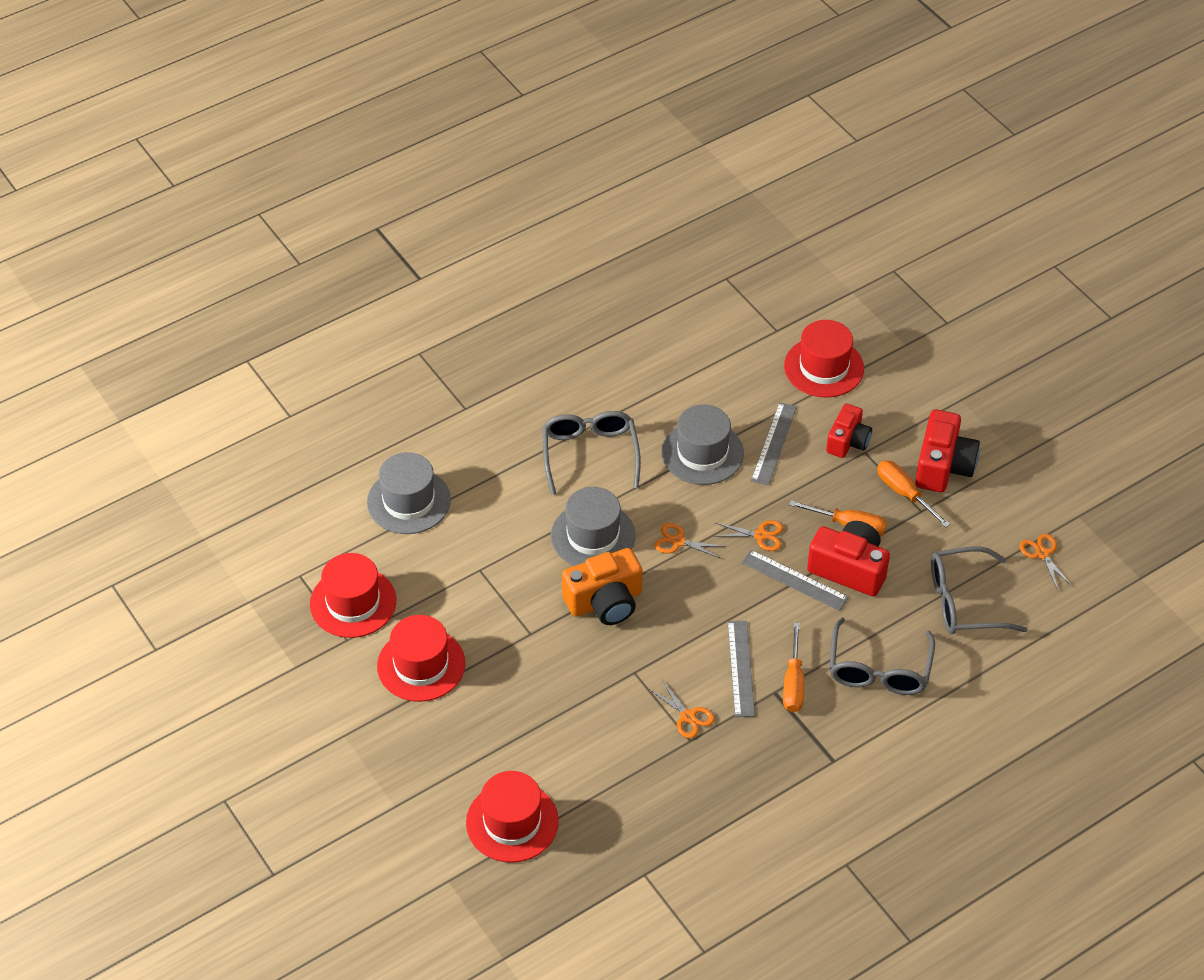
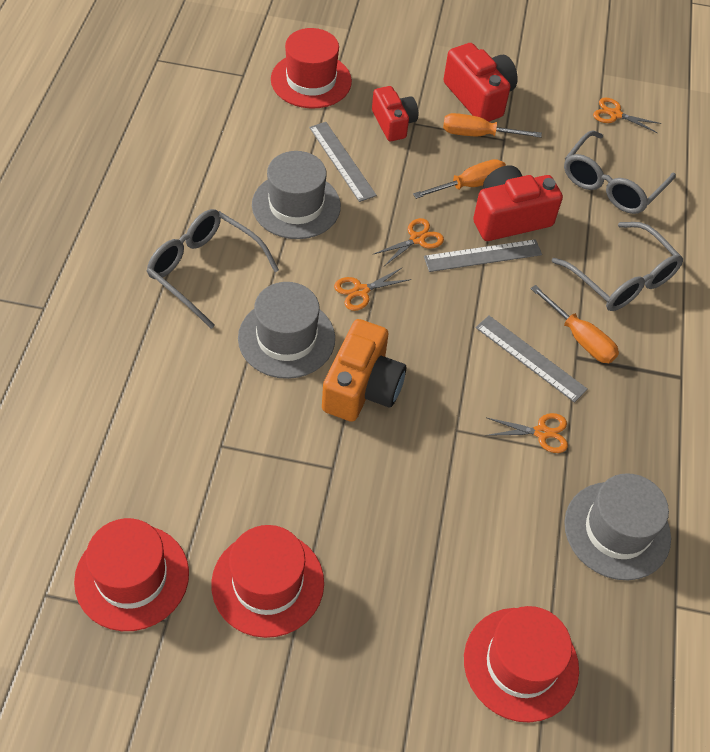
camera: 50 degrees left, 5 degrees up
grey hat [367,452,451,534] -> grey hat moved to [564,473,671,580]

